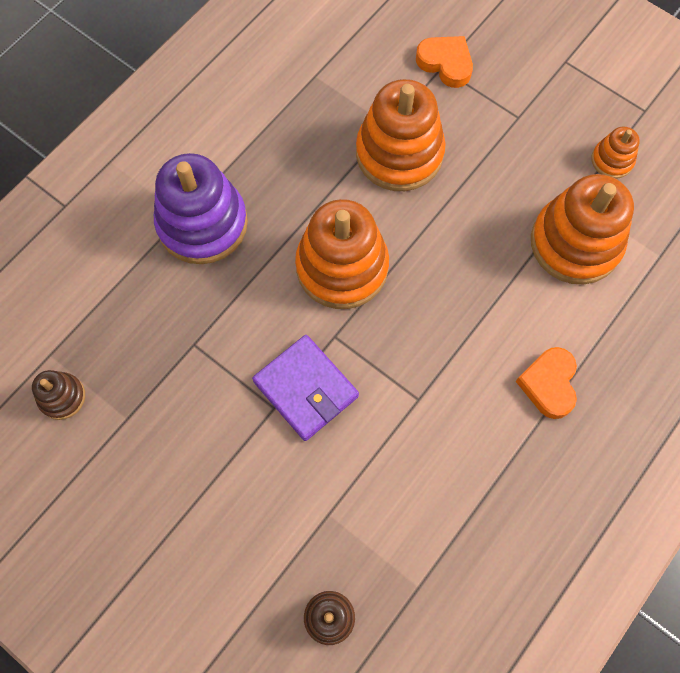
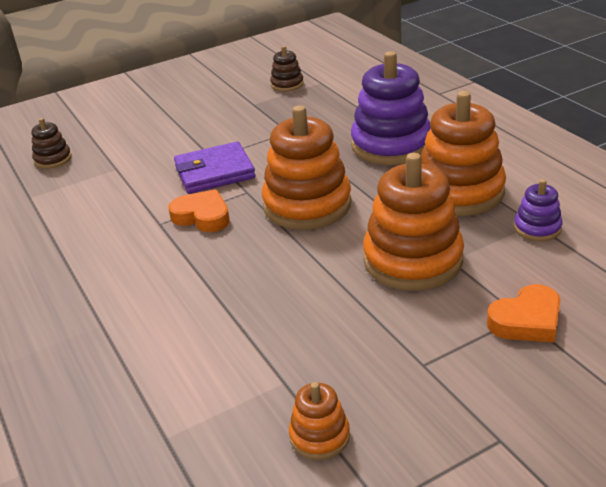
camera: 115 degrees right, 35 degrees down
orange heart [515,347,577,419] -> orange heart moved to [168,189,230,232]
orange stacking toy [531,174,634,284] -> orange stacking toy moved to [421,91,506,216]
none -> purple stacking toy [514,179,562,242]

